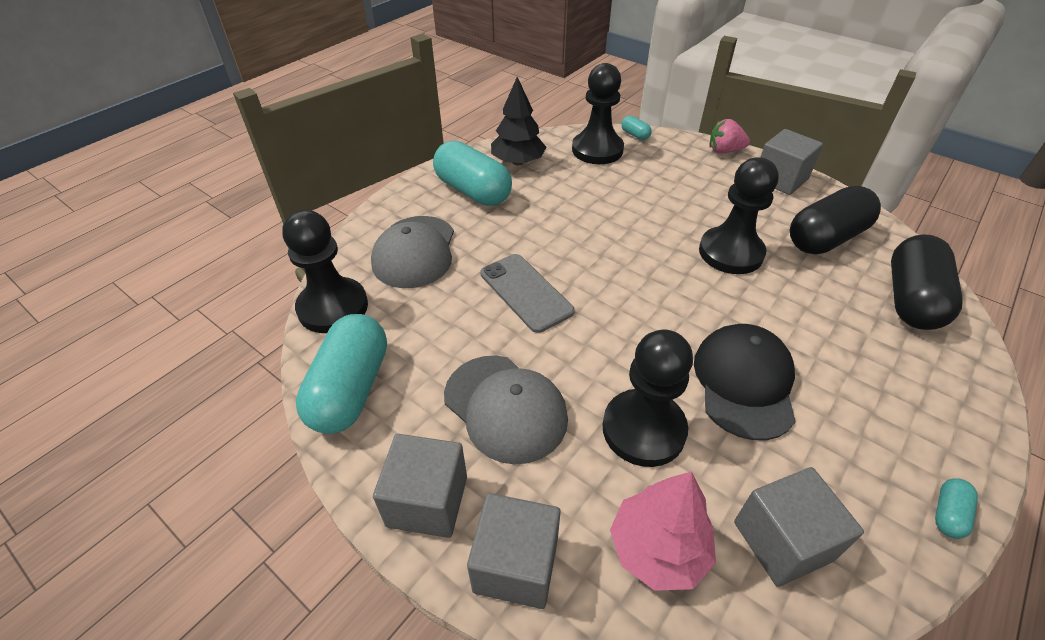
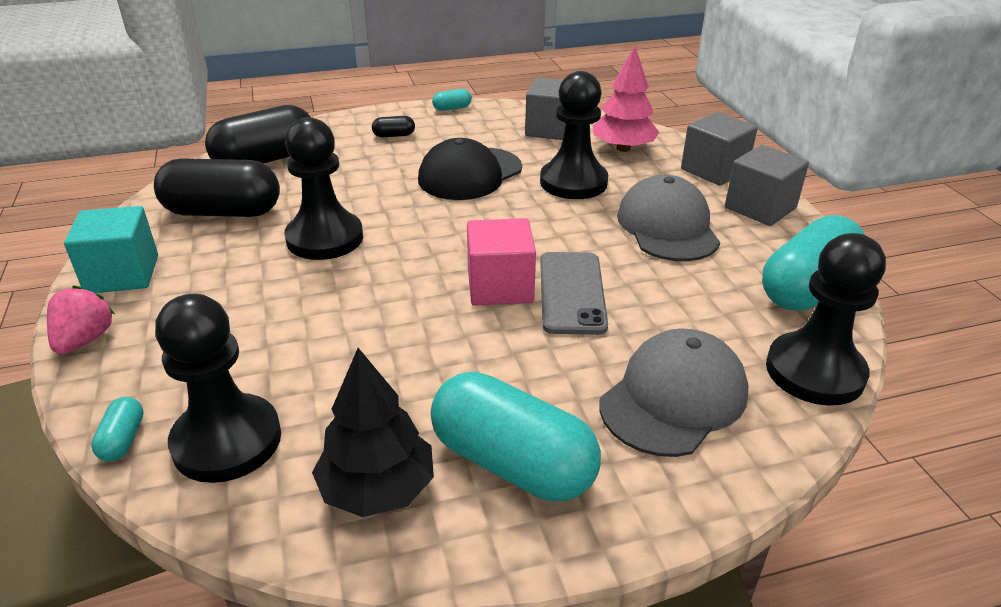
camera: 145 degrees left, 10 degrees down
turquoise capsule [433,141,512,206] -> turquoise capsule turned 45 degrees counterclockwise [431,372,601,501]
pink strawberry [710,119,750,154] -> pink strawberry turned 120 degrees counterclockwise [47,286,114,354]
grey cube [761,129,823,195] -> turquoise cube [64,206,158,293]
none -> black capsule [372,116,415,137]
none -> pink cube [467,218,536,306]

